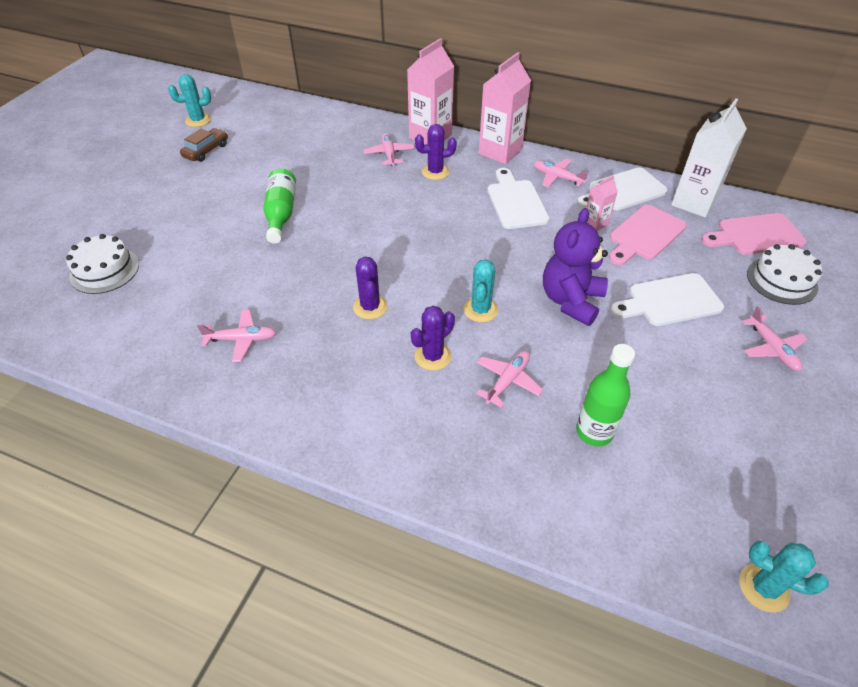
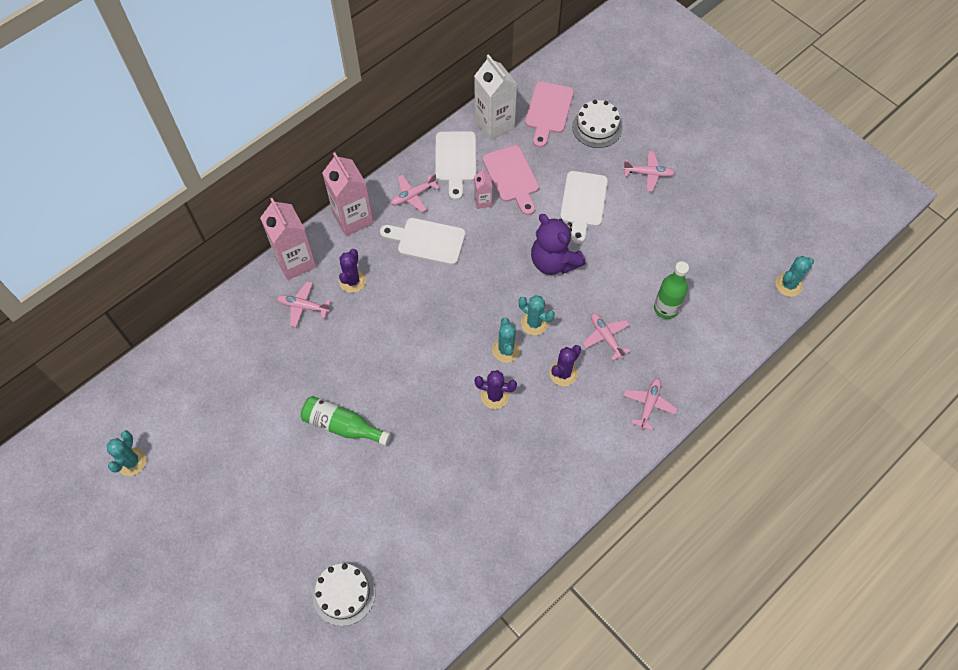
camera: 65 degrees left, 15 degrees up
brown car [180,128,228,162] -> none
pink plane [197,310,276,362] -> pink plane moved to [624,378,677,431]
purple cactus [411,306,455,371] -> purple cactus turned 60 degrees clockwise [550,345,581,386]
none -> turquoise cactus [492,318,520,362]

